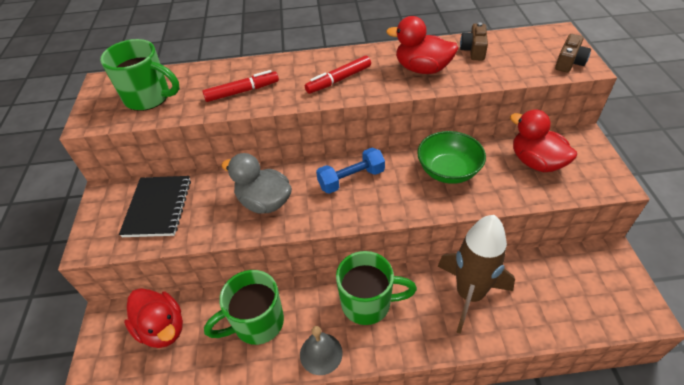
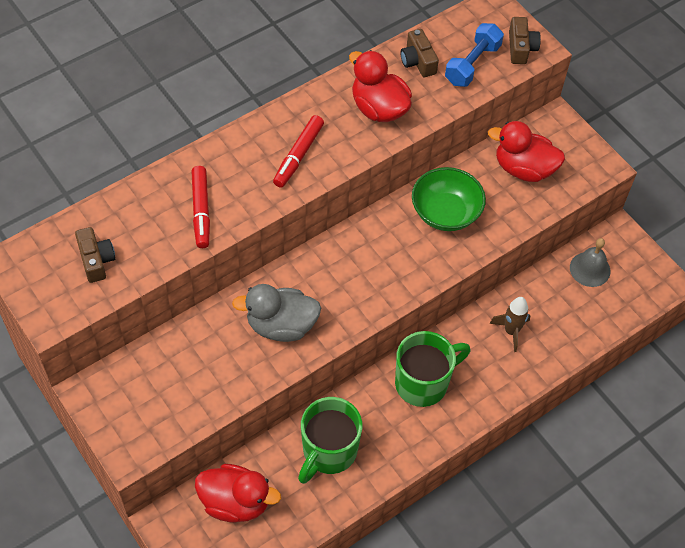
camera: 35 degrees left, 10 degrees up
green mug [100,39,180,111] -> brown camera [75,227,115,283]
black notebook [119,176,191,237] -> none
red marker [202,70,279,102] -> red marker turned 135 degrees clockwise [191,166,210,248]
grey bell [300,326,343,375] -> grey bell moved to [570,238,610,287]
blue dumbbell [316,148,385,194] -> blue dumbbell moved to [445,23,504,87]
red duck [386,16,458,74] -> red duck turned 60 degrees clockwise [349,50,412,122]
brown rocket [437,215,515,334] -> brown rocket [490,297,530,352], size x0.50

